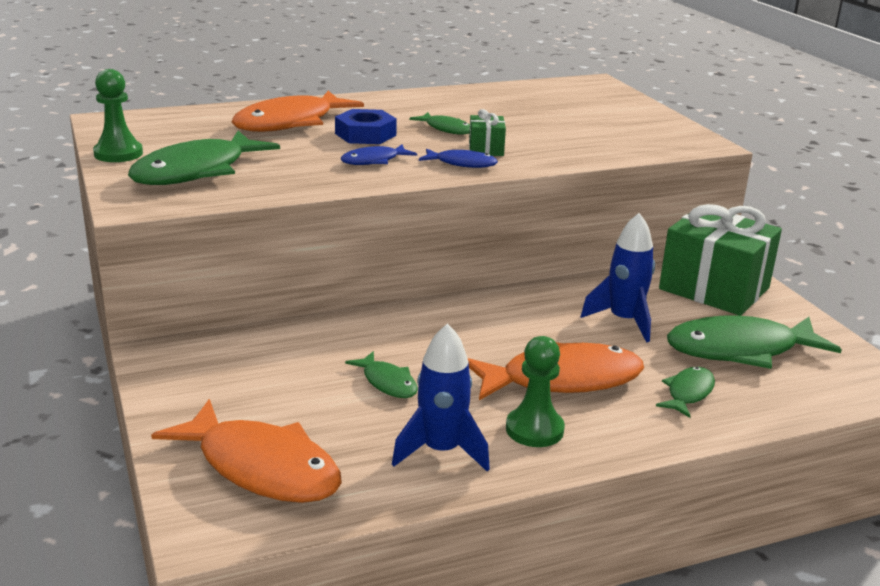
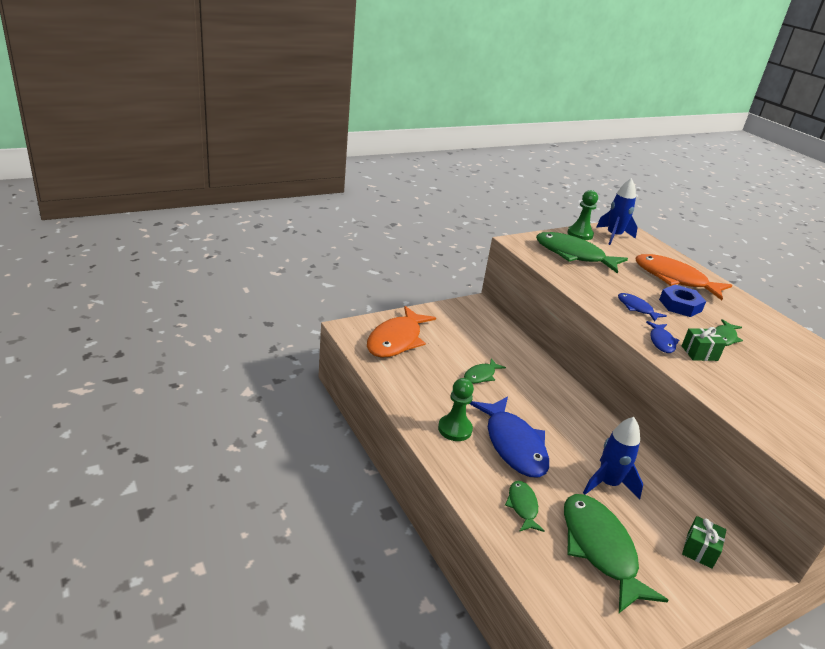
camera: 80 degrees right, 5 degrees up
blue rocket [392,323,490,472] -> blue rocket moved to [596,178,638,245]
orange fish [468,342,644,400] -> blue fish [470,396,549,478]
green fish [656,367,715,418] -> green fish turned 120 degrees counterclockwise [505,481,545,532]
green gift [659,204,782,316] -> green gift [682,516,726,569], size x0.44

